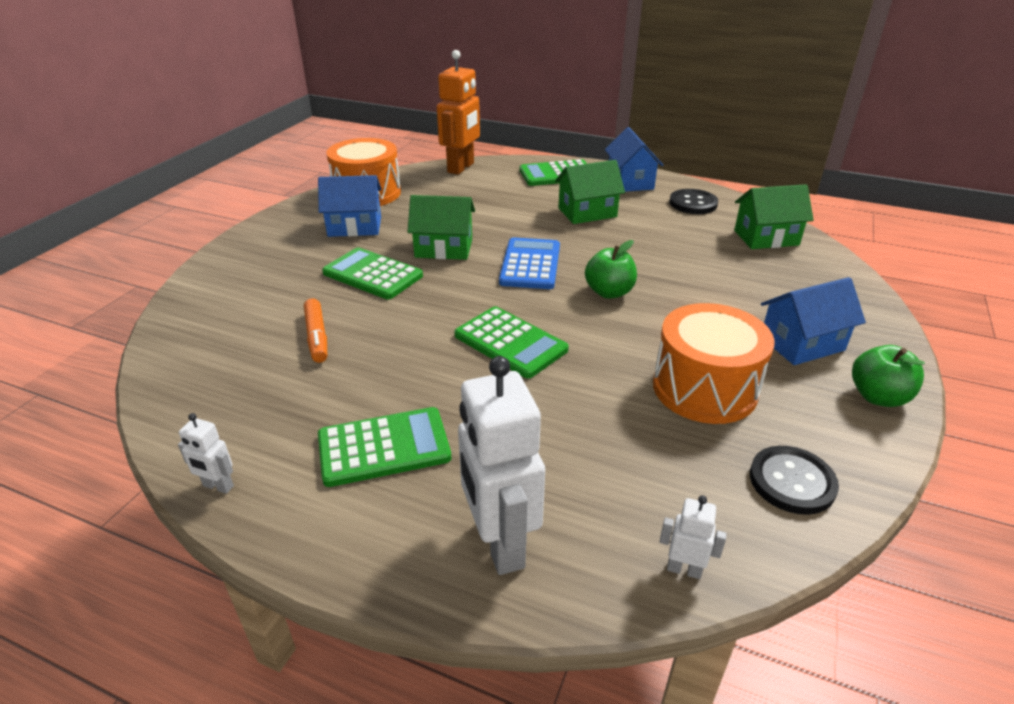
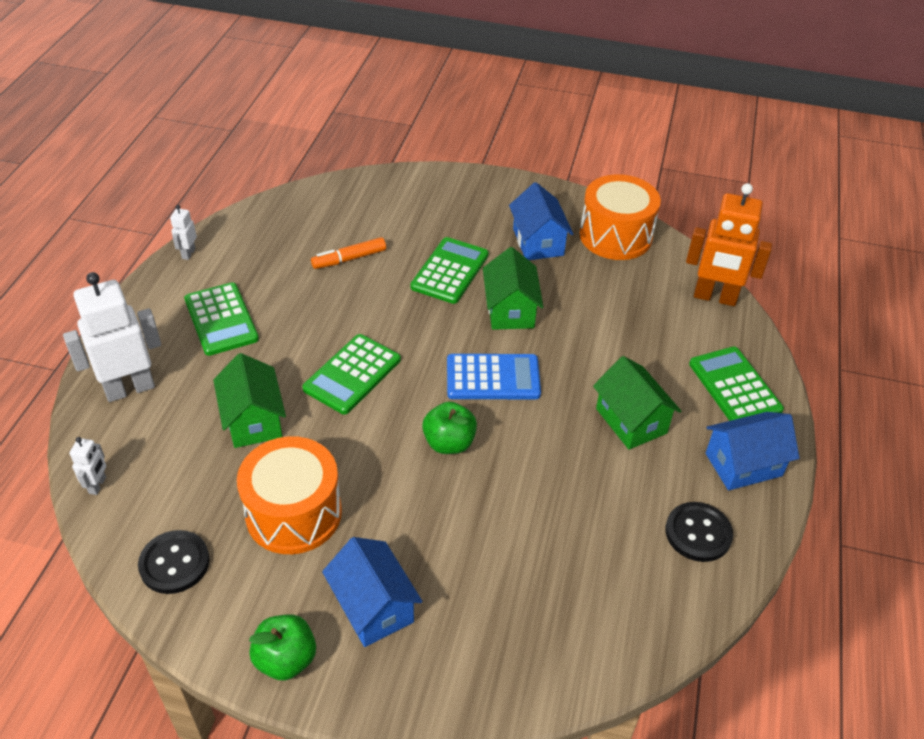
camera: 80 degrees right, 10 degrees up
green house [734,184,814,249] -> green house moved to [213,353,286,448]

